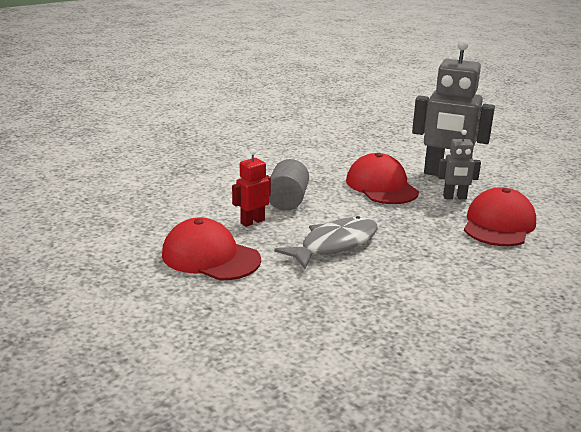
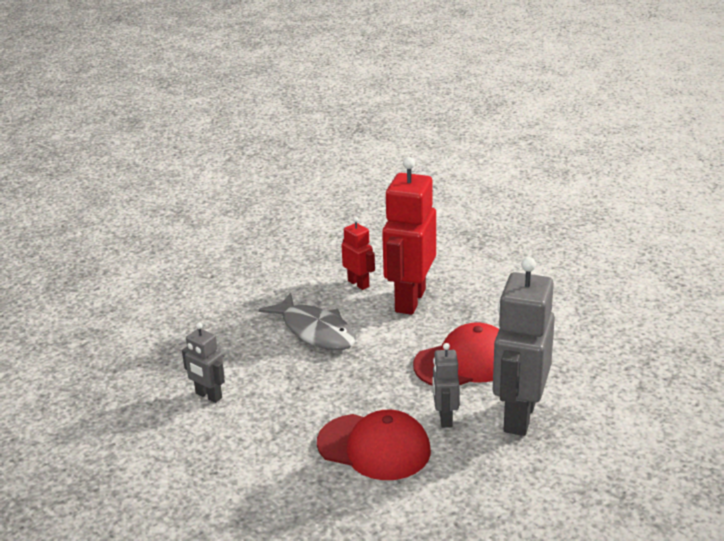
camera: 90 degrees right, 5 degrees up
red cap [162,217,261,280] -> none
grey cylinder [269,159,309,210] -> red robot [382,157,436,315]
none -> grey robot [182,322,225,403]

